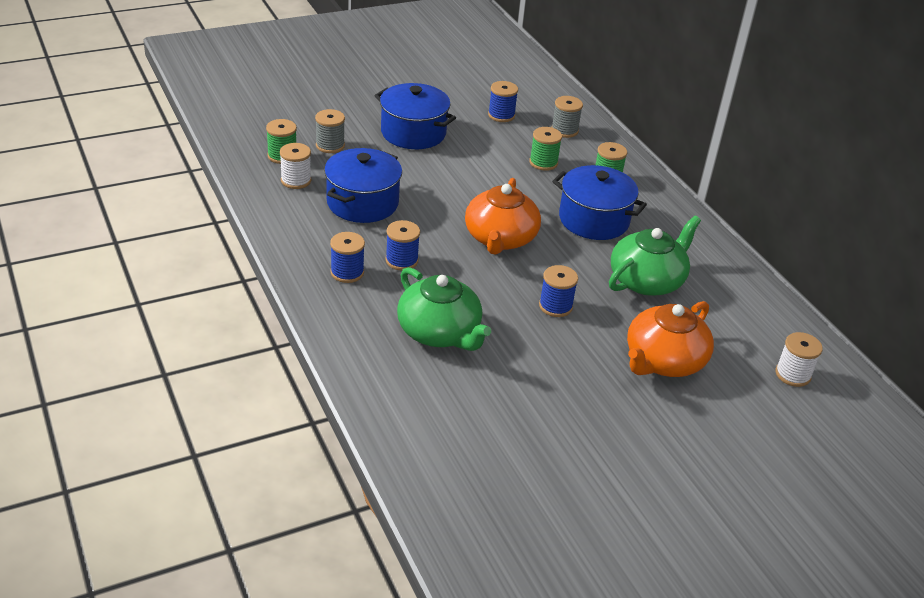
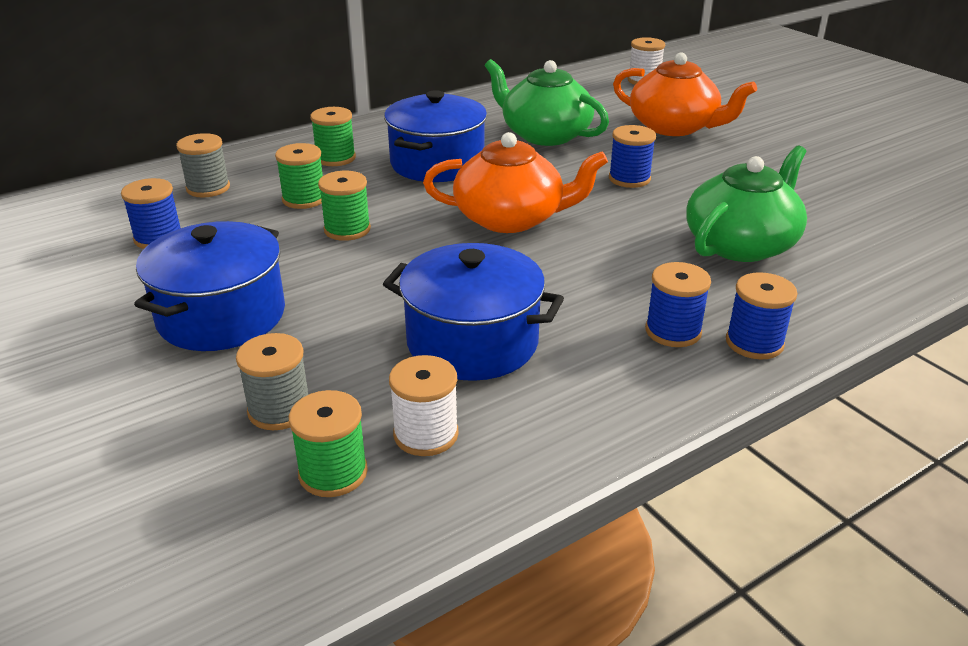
camera: 95 degrees left, 5 degrees down
blue spool [385,220,420,271] -> blue spool moved to [726,272,797,360]
none -> green spool [318,171,371,241]

